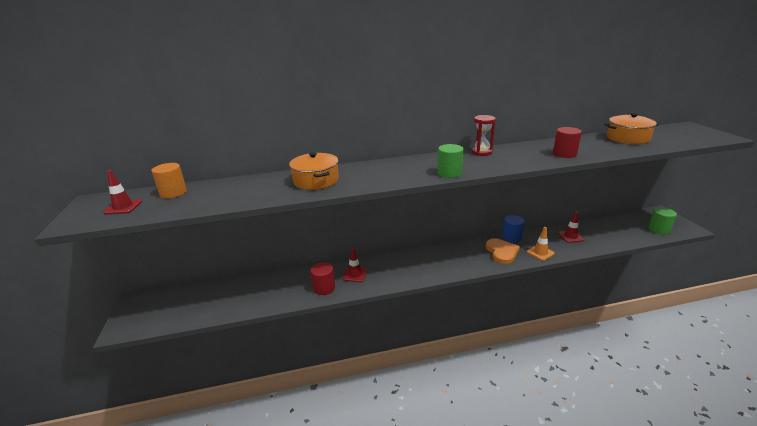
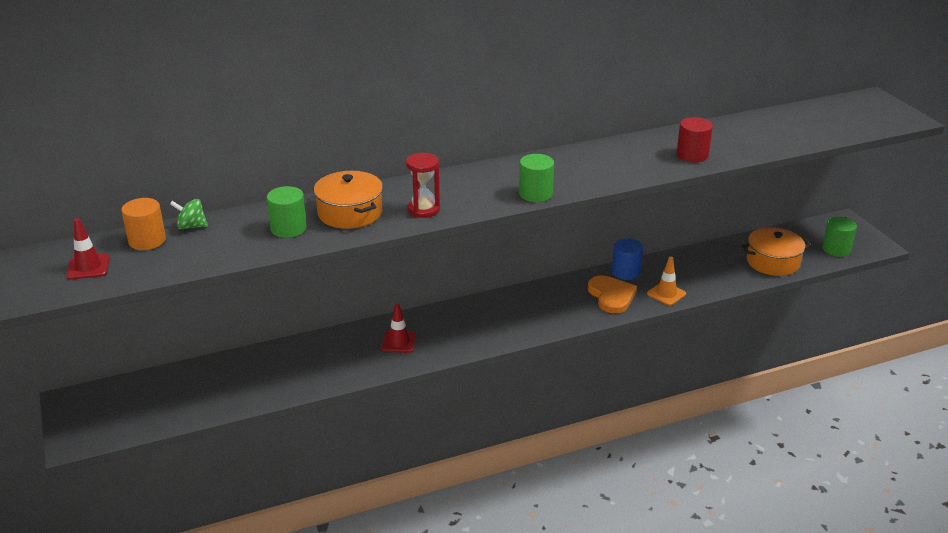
camera: 10 degrees left, 5 degrees up
red cylinder [310,262,335,295] -> none
red hourglass [472,115,496,156] -> red hourglass moved to [406,153,440,218]
red traffic cone [558,212,584,243] -> none
orange pot [604,113,659,144] -> orange pot moved to [742,227,811,276]
none -> green spinning top [170,199,208,229]
none -> green cylinder [267,186,307,238]

